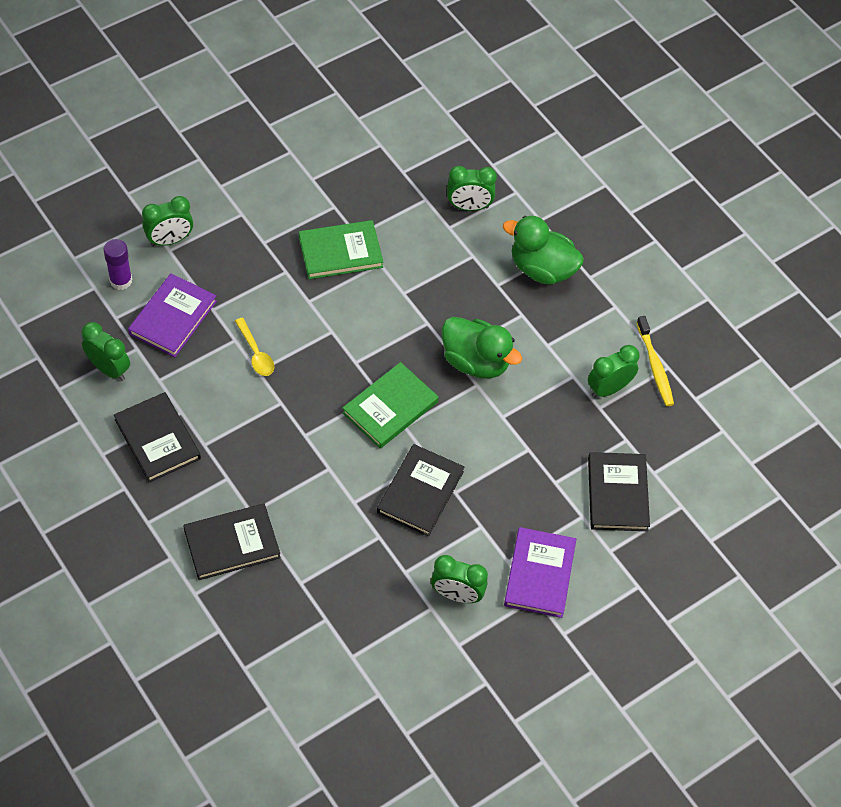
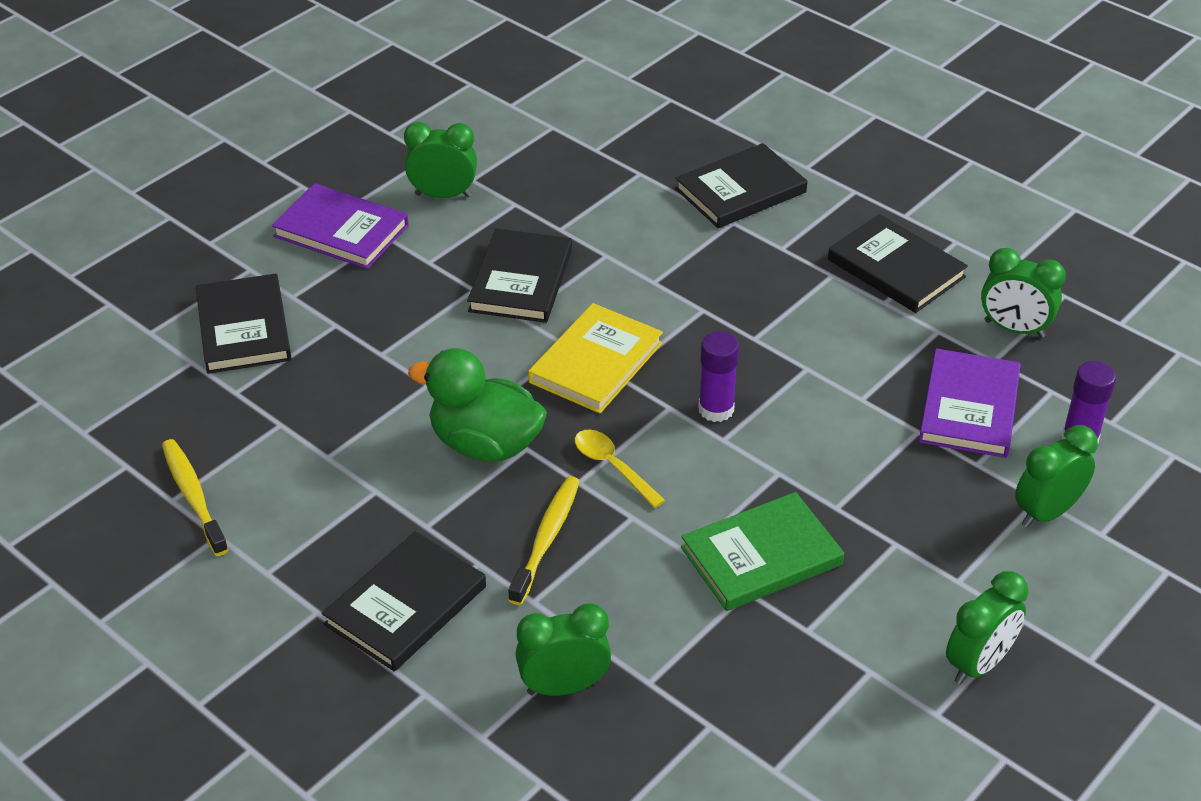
camera: 170 degrees right, 15 degrees down
yellow spoon [235,317,274,376] -> yellow spoon moved to [575,430,666,508]
green book [342,362,439,449] -> yellow book [528,303,663,413]
green duck [503,216,584,285] -> black book [322,531,486,671]
purple book [504,527,576,618] -> purple book turned 60 degrees counterclockwise [272,183,409,269]
green clock [588,345,639,398] -> green clock moved to [946,571,1029,684]
none -> yellow toothbrush [508,476,580,605]
none -> purple glue stick [698,332,739,422]

